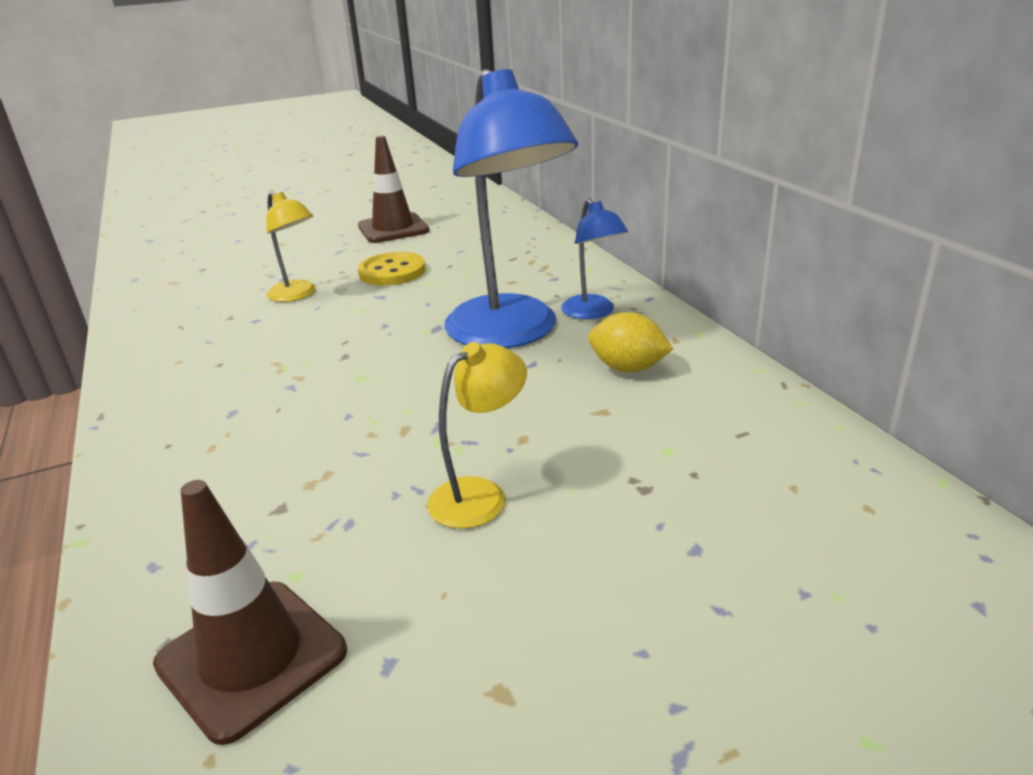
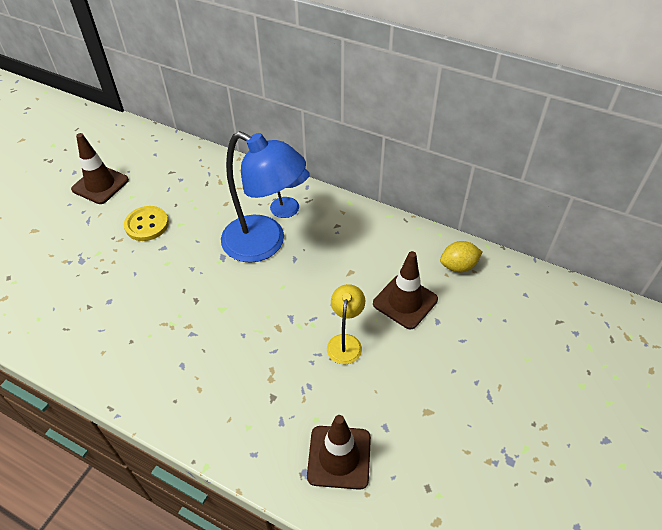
camera: 40 degrees left, 20 degrees up
yellow lamp [266,191,316,302] -> none
yellow lemon [588,312,673,372] -> yellow lemon moved to [440,241,482,272]
none -> brown traffic cone [373,251,438,329]

